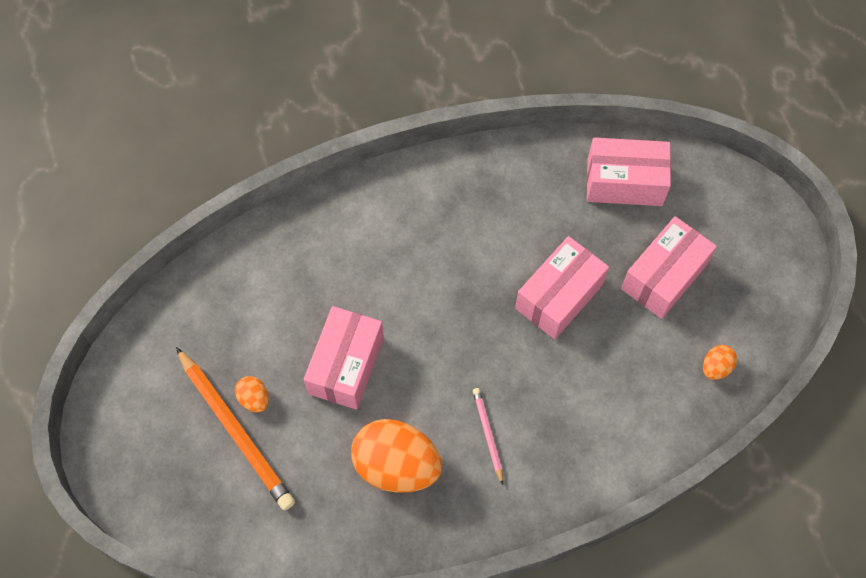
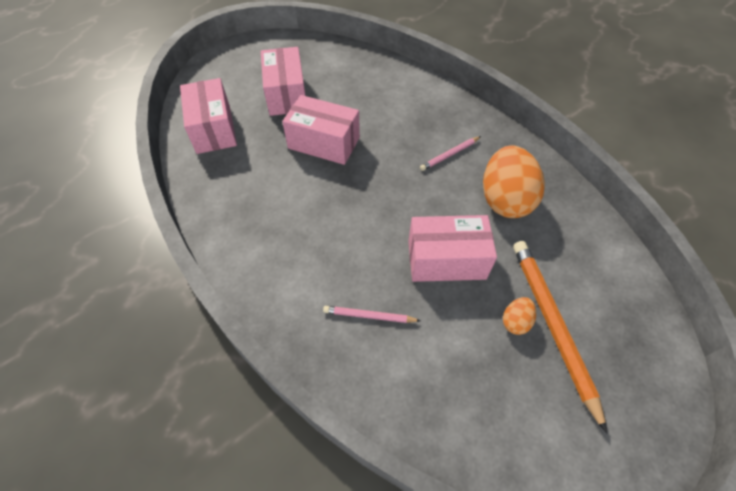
camera: 110 degrees left, 10 degrees down
orange pencil [176,347,295,510] -> orange pencil turned 45 degrees counterclockwise [513,241,607,433]
pink box [621,216,717,319] -> pink box turned 60 degrees clockwise [261,47,305,116]
orange egg [703,345,737,380] -> none
none -> pink pencil [323,306,421,323]

